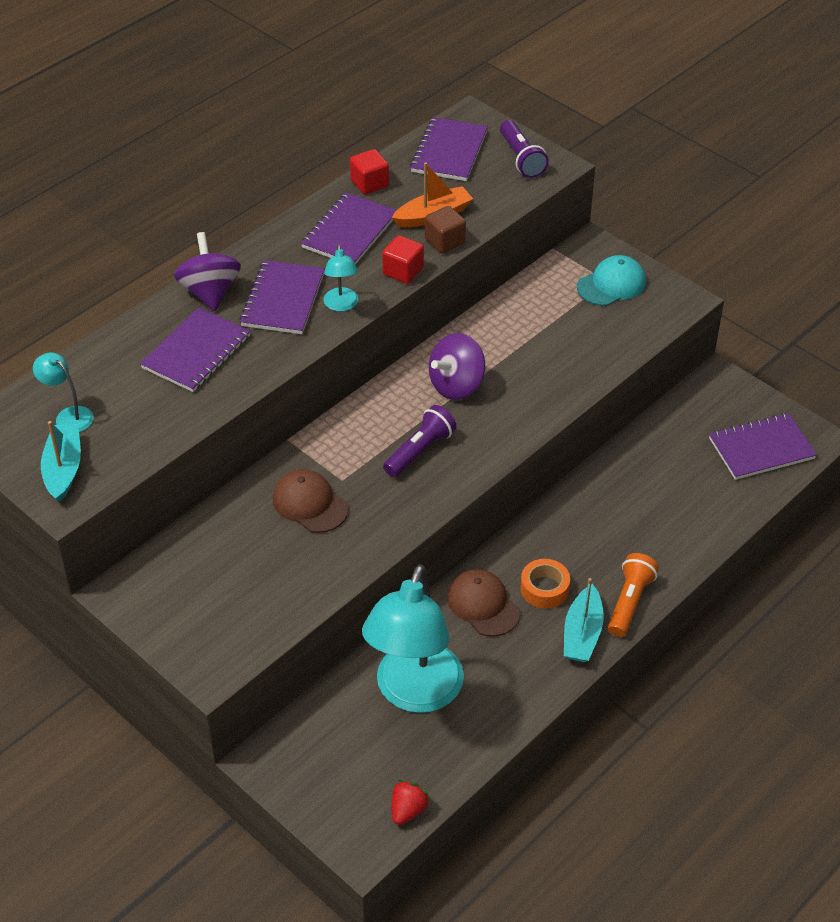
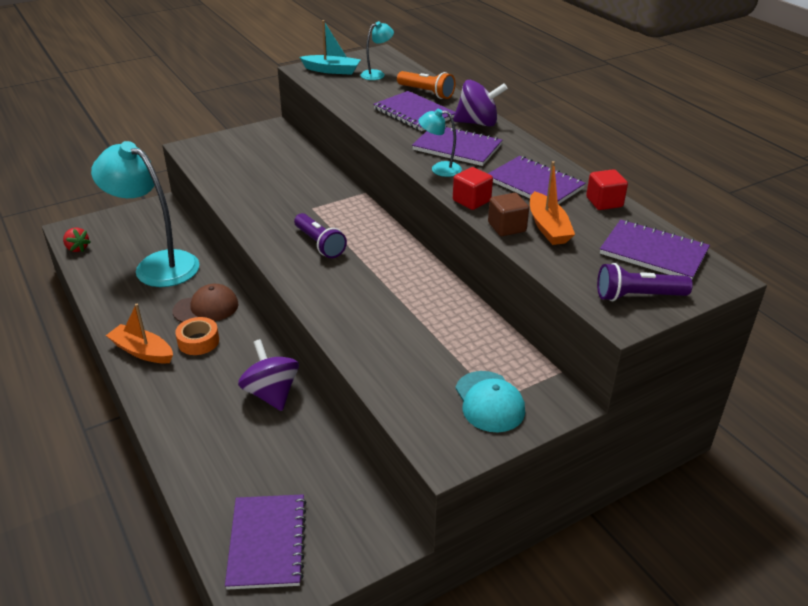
camera: 105 degrees right, 10 degrees down
brown cap [272,469,348,533] -> none
purple spinning top [429,333,485,400] -> purple spinning top moved to [238,339,299,411]
turquoise boat [564,578,604,662] -> orange boat [106,304,173,363]
orange flashlight [608,553,659,637] -> orange flashlight moved to [397,71,455,99]

